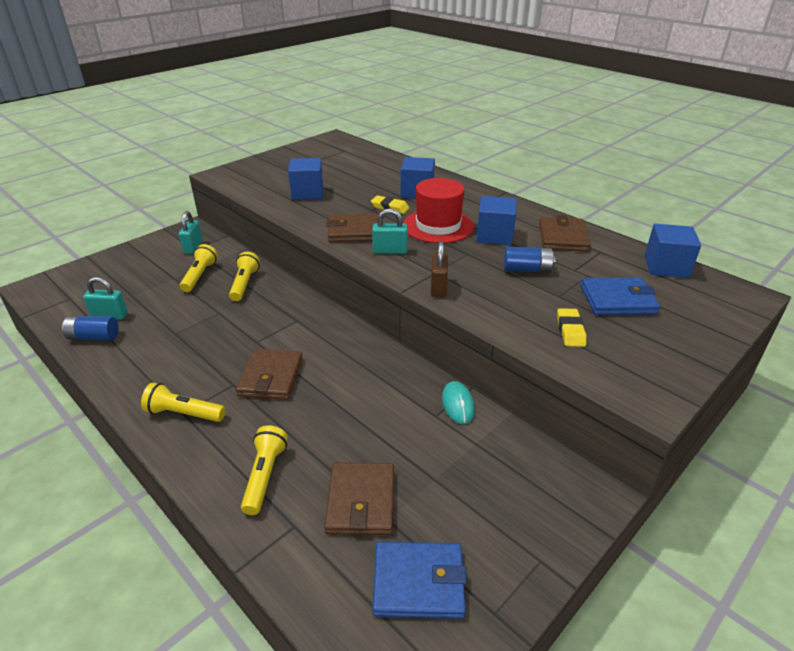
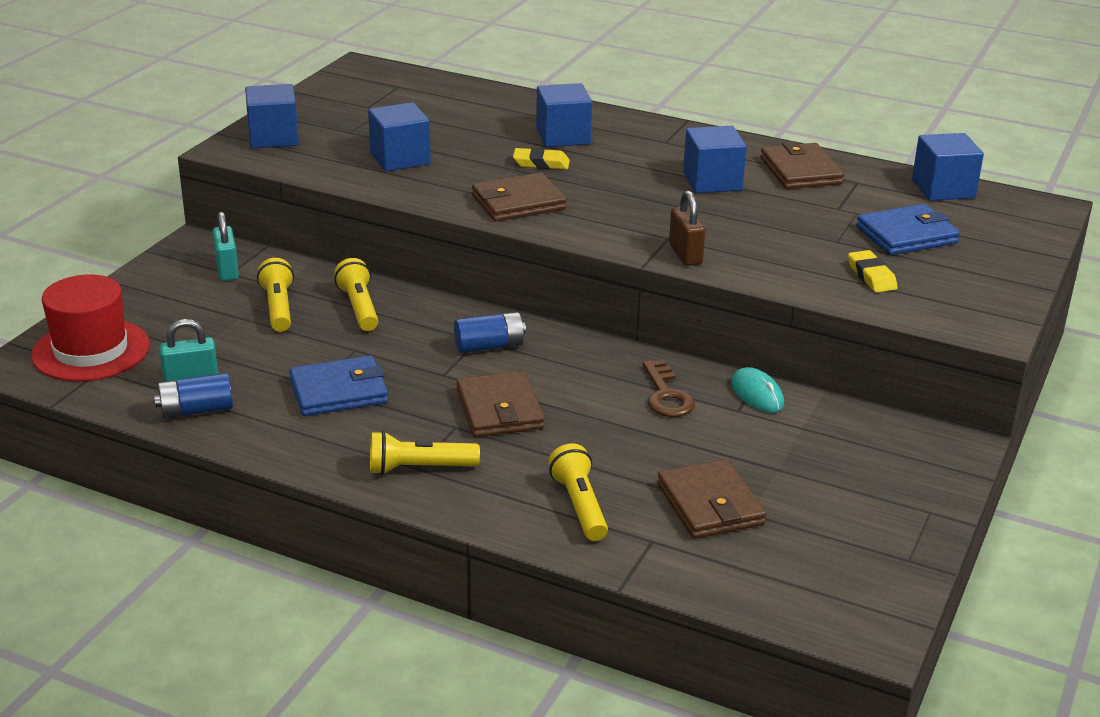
camera: 20 degrees left, 5 degrees down
turquoise padlock [372,208,408,254] -> none
blue wallet [372,542,467,619] -> blue wallet moved to [289,355,388,416]
red hat [403,178,474,243] -> red hat moved to [31,274,150,381]
blue battery [504,247,556,272] -> blue battery moved to [454,312,526,353]
none -> blue cube [245,84,299,148]
none -> brown key [642,360,695,417]

